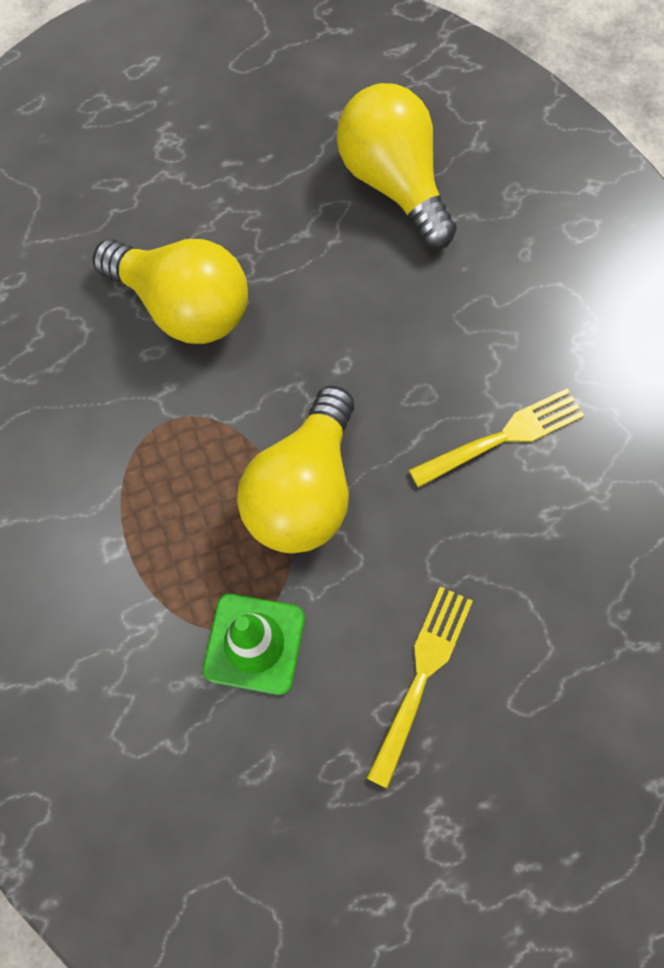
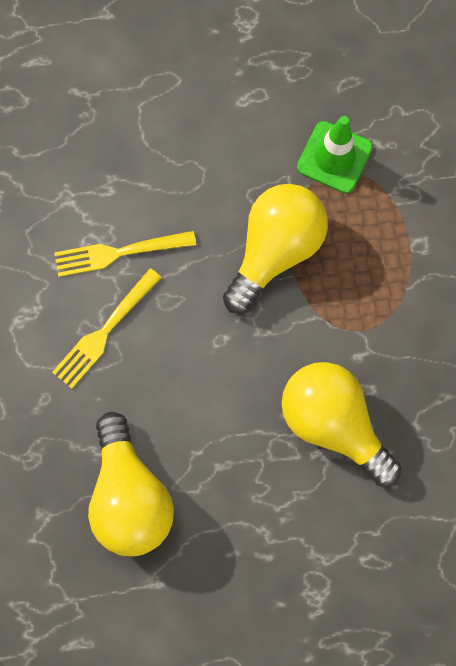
camera: 165 degrees left, 5 degrees up
yellow fork [367,586,473,789] -> yellow fork moved to [52,268,162,389]

